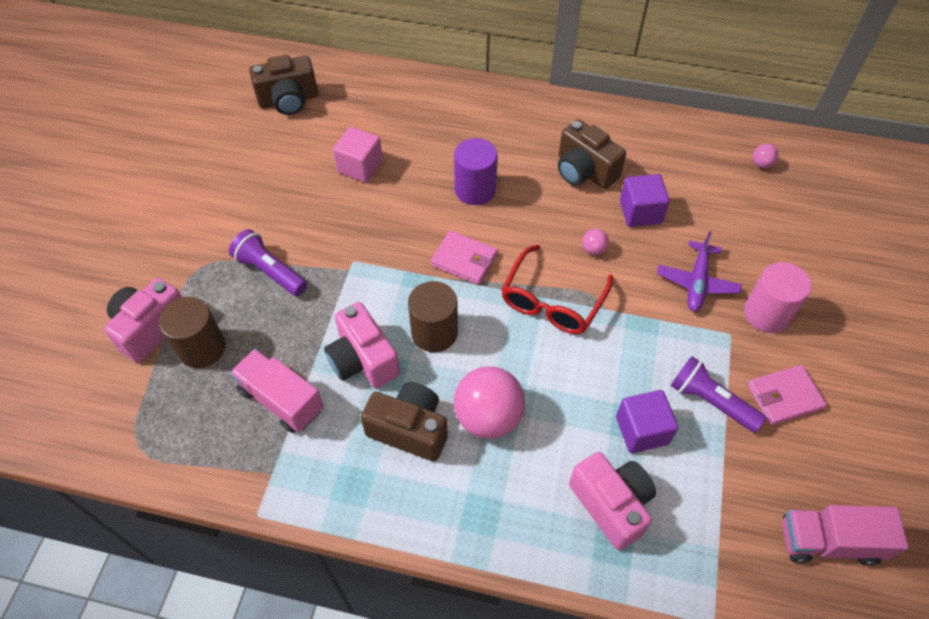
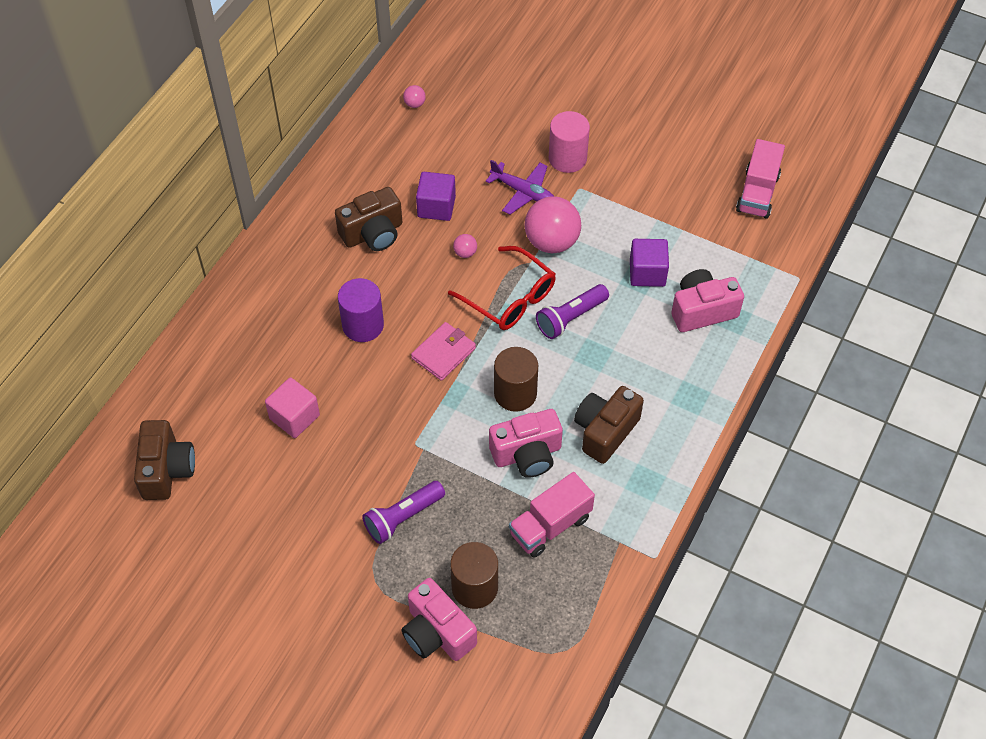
camera: 75 degrees left, 0 degrees up
pink ball [454,366,525,439] -> pink ball moved to [525,196,581,253]
purple flashlight [670,356,766,433] -> purple flashlight moved to [536,284,609,339]
pink wallet [747,365,827,425] -> none

